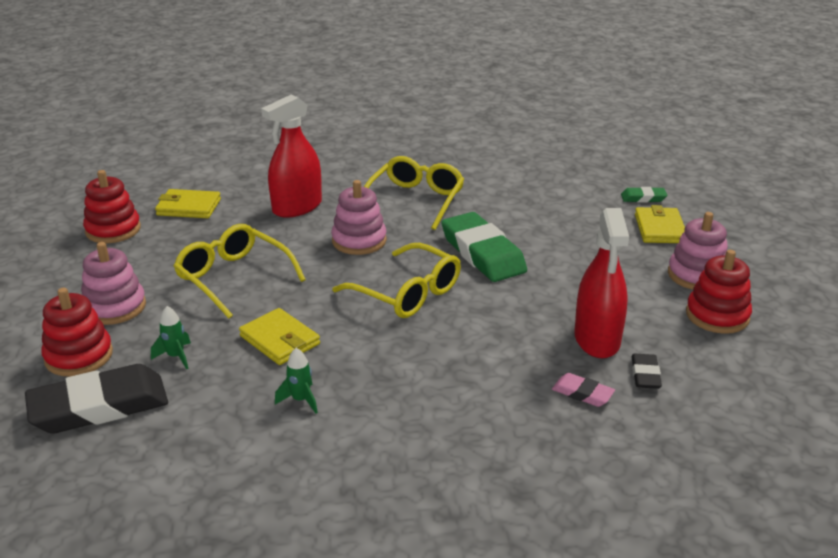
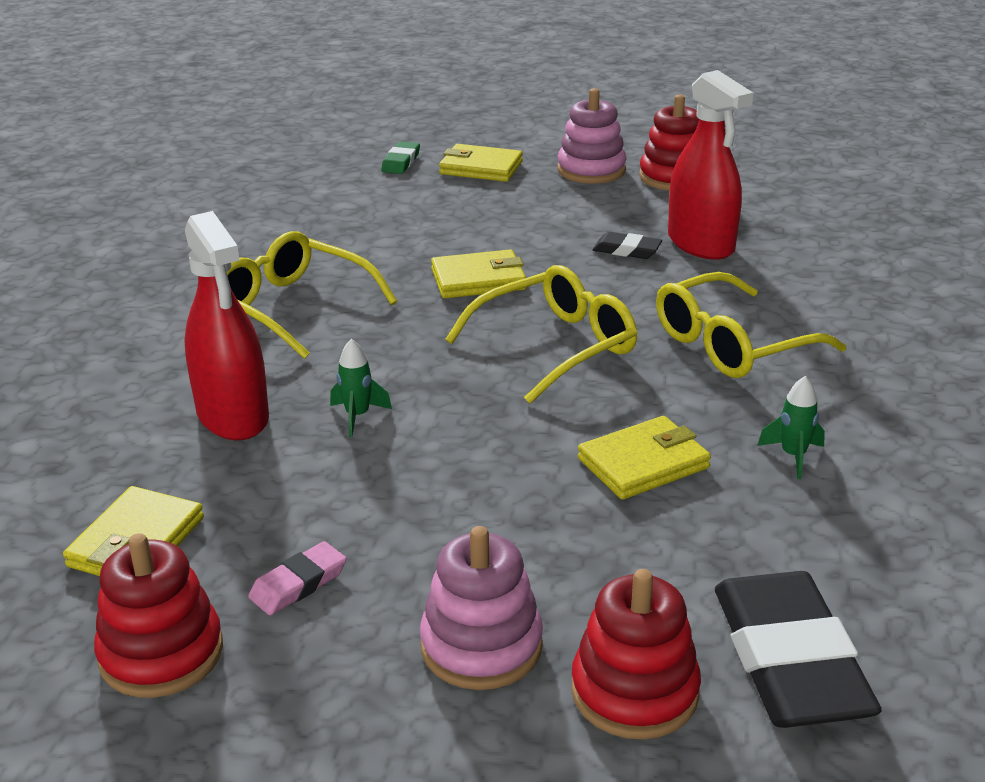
camera: 75 degrees left, 0 degrees up
green rocket [151,306,191,369] -> green rocket moved to [330,339,392,437]
yellow glasses [174,224,306,319] -> yellow glasses moved to [656,272,846,378]
pink stacking toy [331,180,387,255] -> none
green eraser [441,212,527,282] -> yellow wallet [431,249,526,298]
pink eraser [552,373,615,407] -> pink eraser moved to [248,541,346,615]
red spray bottle [574,208,629,358] -> red spray bottle turned 45 degrees clockwise [668,70,753,260]
black eraser [632,354,662,389] -> black eraser moved to [593,232,662,259]

